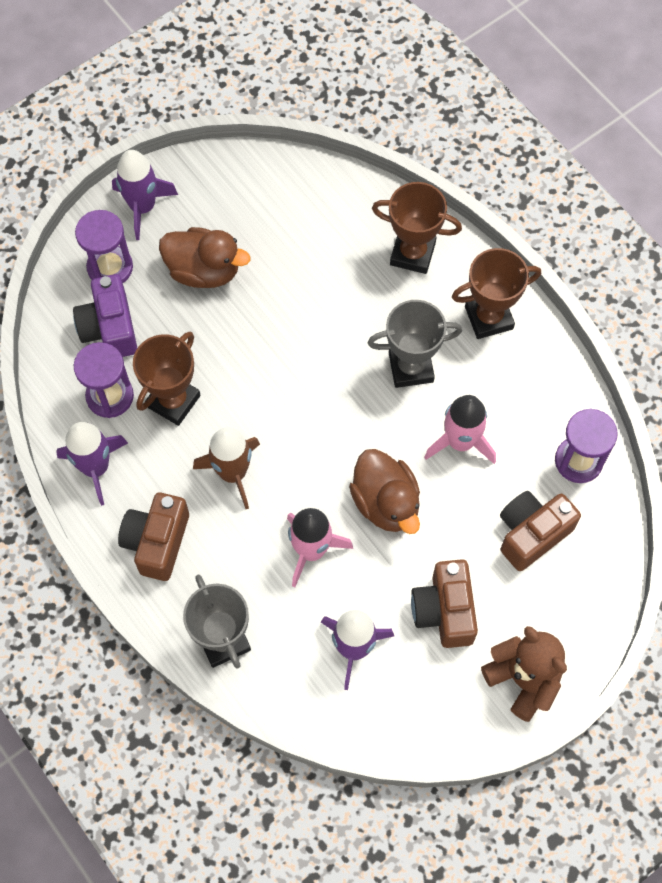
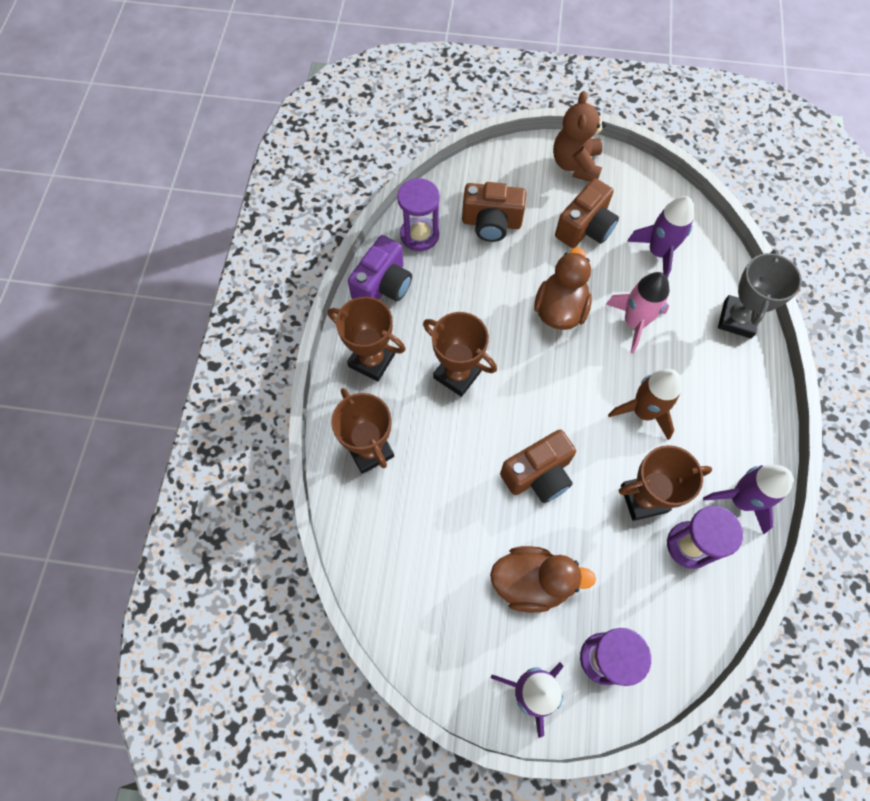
camera: 135 degrees left, 0 degrees up
purple camera [73,274,137,357] -> purple camera moved to [348,235,412,301]
brown camera [118,492,189,581] -> brown camera moved to [500,430,576,503]
brown duck [159,227,250,288] -> brown duck turned 120 degrees clockwise [490,546,596,613]
grey trophy [368,300,462,388] -> brown trophy [423,312,497,397]
pink rocket [424,395,496,464] -> none

